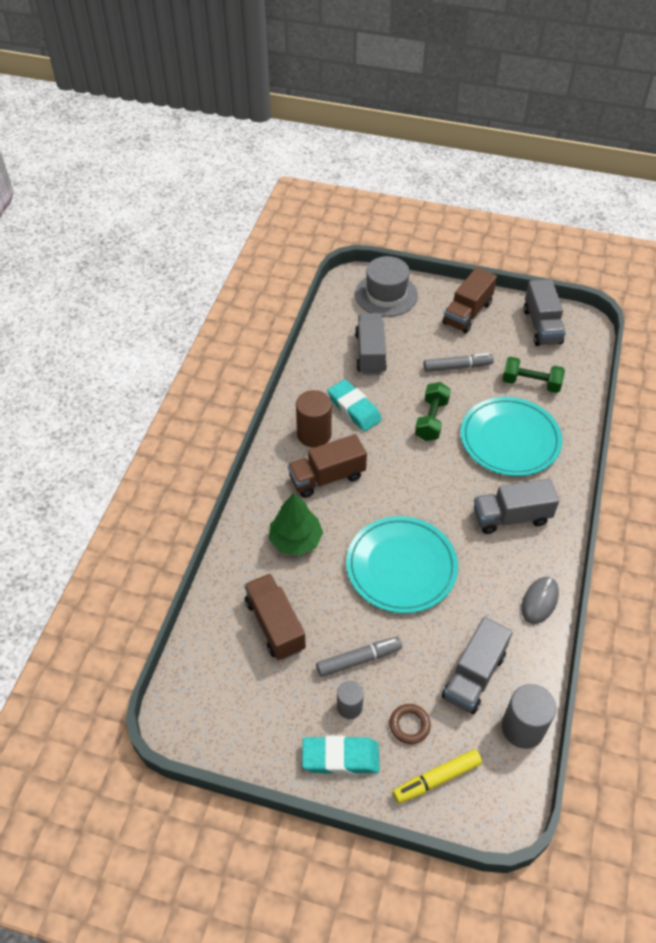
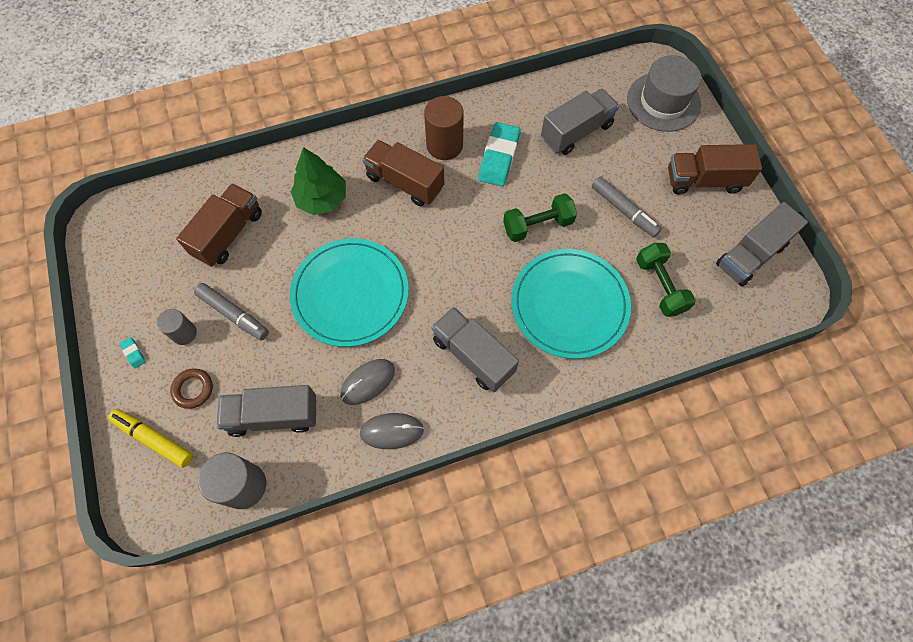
camera: 55 degrees right, 15 degrees up
turquoise eraser [302,736,380,775] -> turquoise eraser [120,337,146,368], size x0.42
none -> grey mouse [340,359,395,405]

